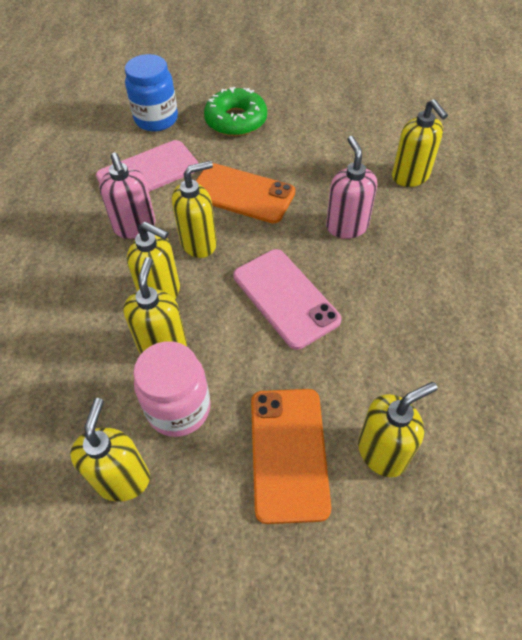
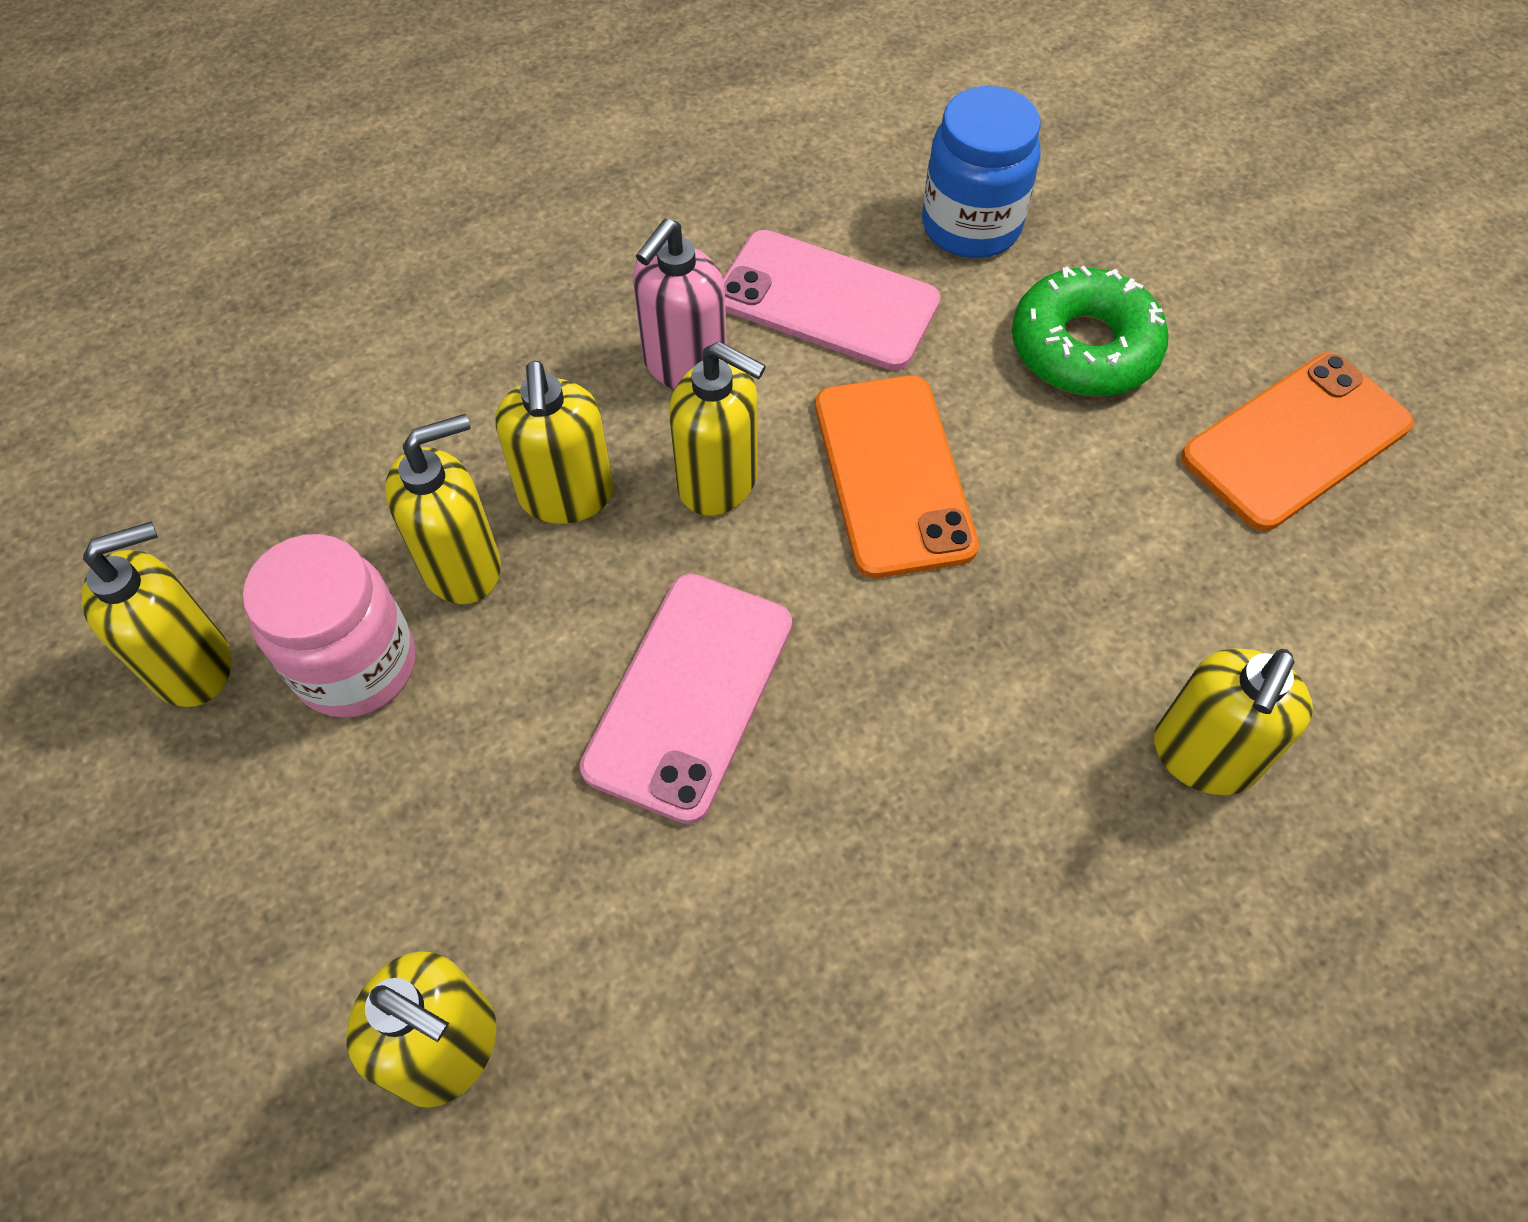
camera: 55 degrees right, 5 degrees up
orange phone [251,389,331,524] -> orange phone moved to [1181,352,1414,531]
pink soap dispenser [326,136,377,239] -> none

